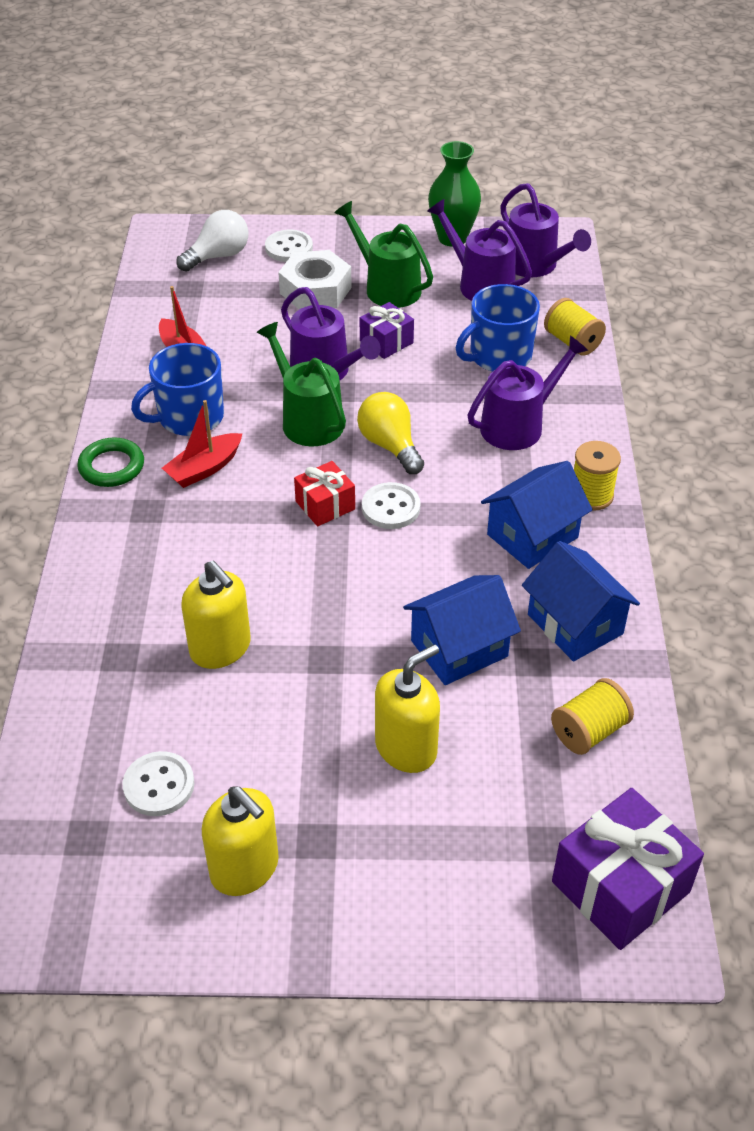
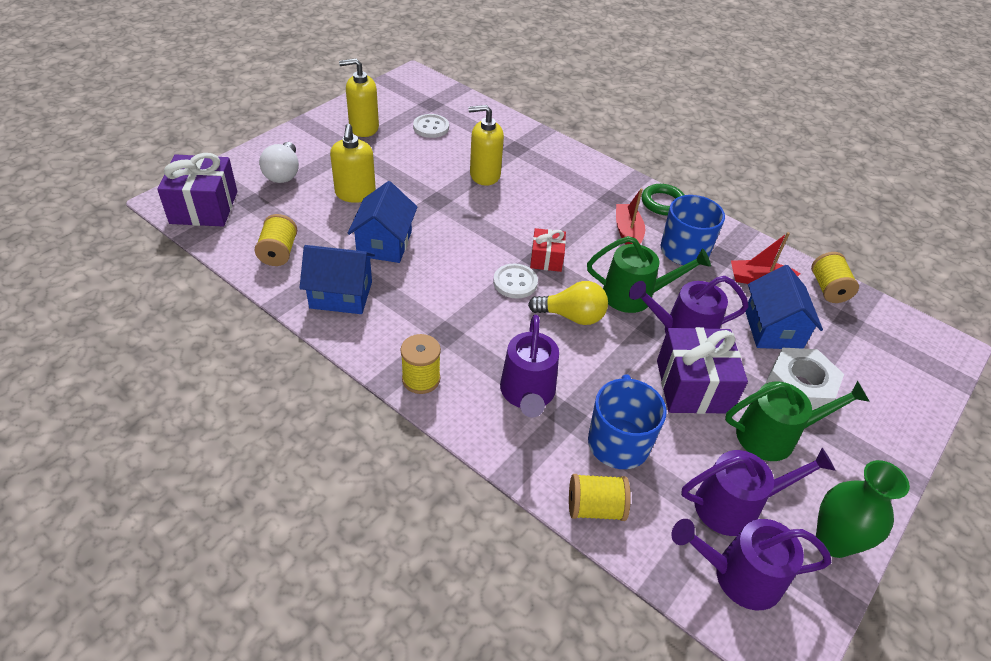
camera: 125 degrees right, 0 degrees up
white light bulb [177,210,248,272] -> white light bulb moved to [259,142,299,183]
white button [265,230,313,262] -> none
purple gift [360,302,414,359] -> purple gift [657,327,748,414], size x1.77
blue house [481,461,592,569] -> blue house moved to [745,265,823,349]
none -> yellow spool [811,252,859,303]

